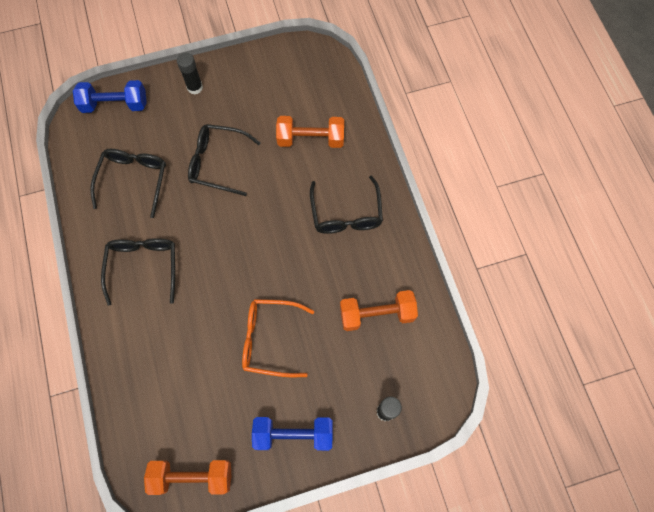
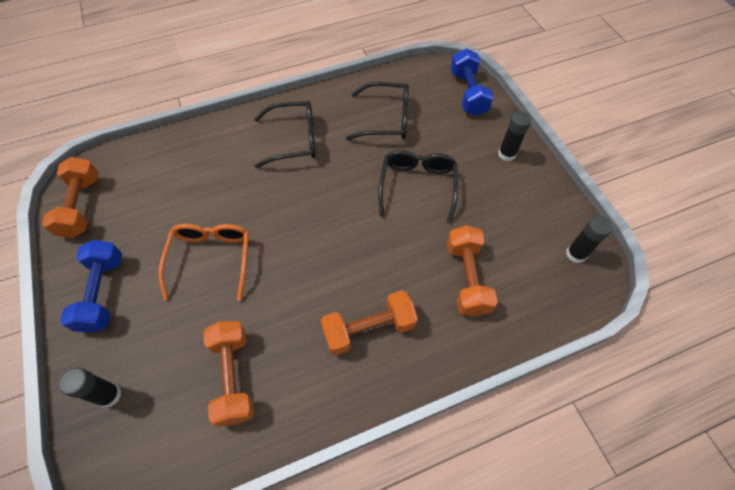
camera: 85 degrees right, 10 degrees down
black glasses [310,175,383,234] -> orange dumbbell [321,290,418,356]
none -> black glue stick [566,215,613,263]

